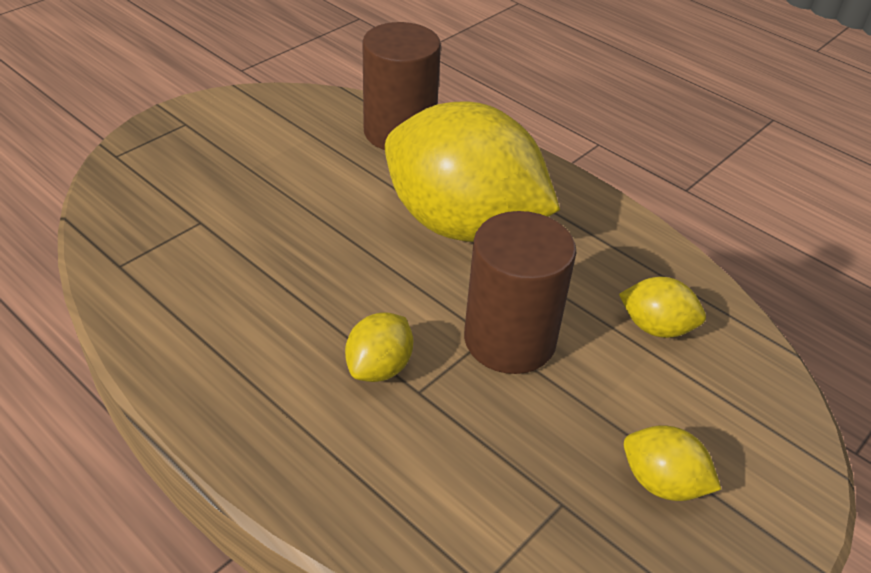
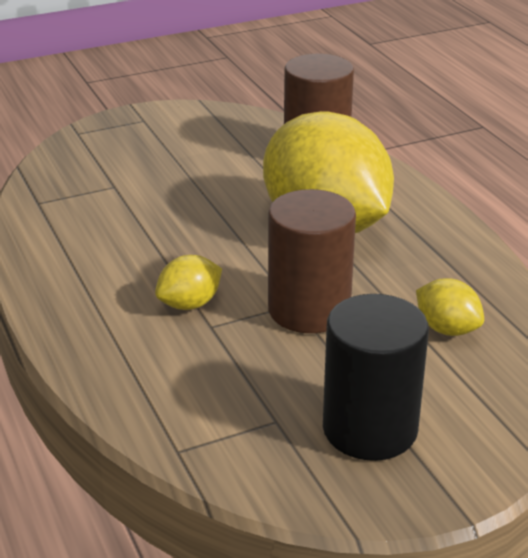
camera: 25 degrees right, 10 degrees down
yellow lemon [624,425,722,501] -> black cylinder [323,294,429,461]

